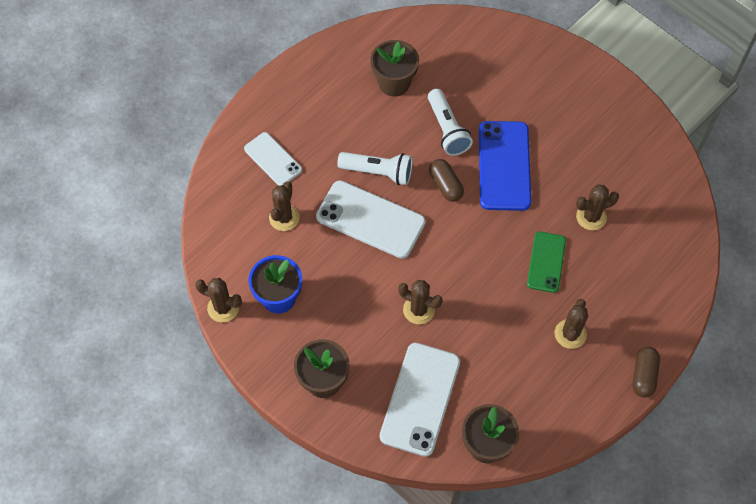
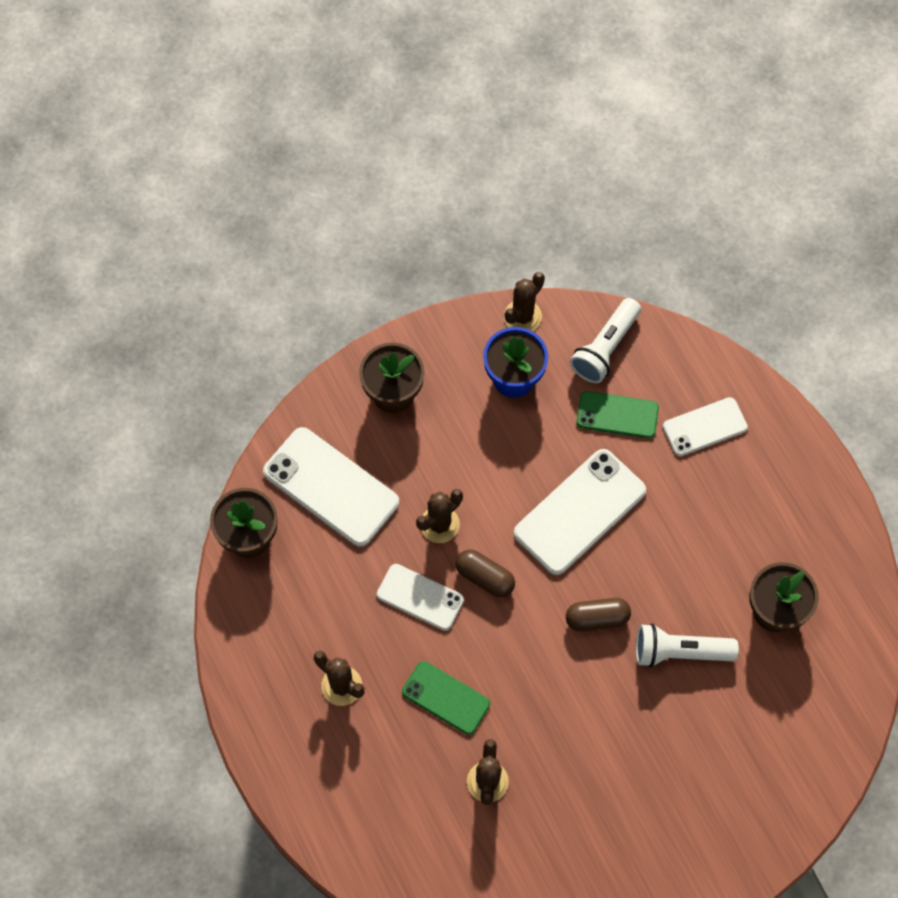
camera: 110 degrees right, 5 degrees up
brown cactus [269,182,300,231] -> green phone [577,391,659,439]
white flashlight [337,152,413,185] -> white flashlight moved to [570,298,641,383]
blue phone [479,121,531,211] -> none
brown capsule [633,347,660,398] -> brown capsule moved to [456,549,515,597]
none -> white phone [377,564,464,631]

